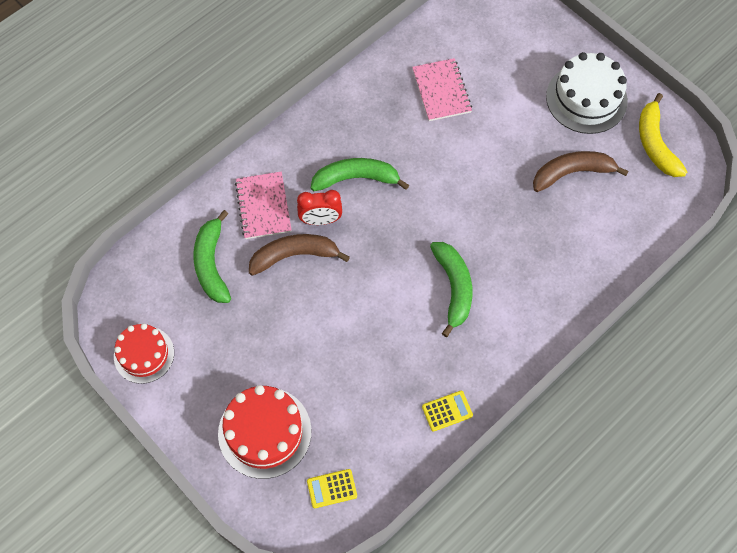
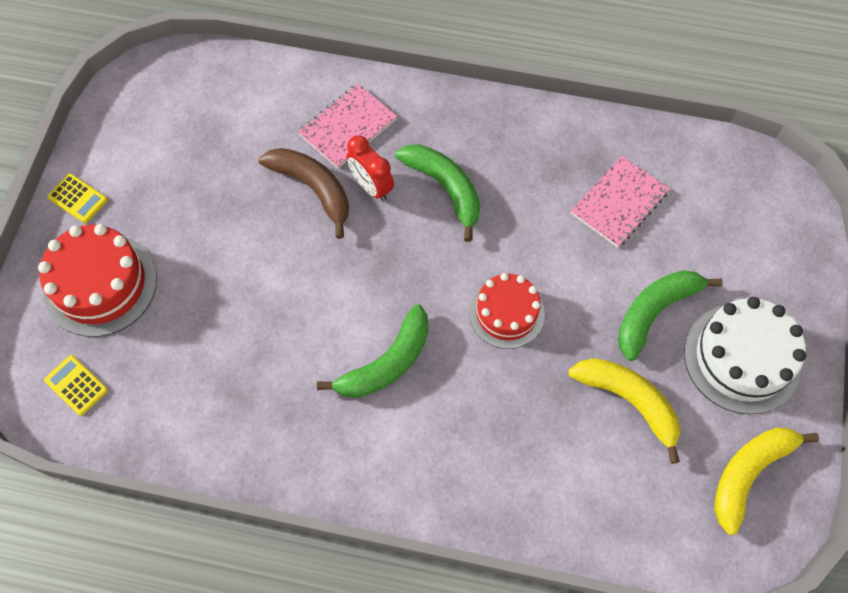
camera: 55 degrees right, 0 degrees up
red cake [114,323,174,384] -> red cake moved to [469,273,545,349]
green banana [193,210,231,303] -> green banana moved to [618,270,723,361]
yellow calculator [422,391,473,432] -> yellow calculator moved to [47,174,108,223]
brown banana [533,151,628,192] -> yellow banana [568,358,680,464]

